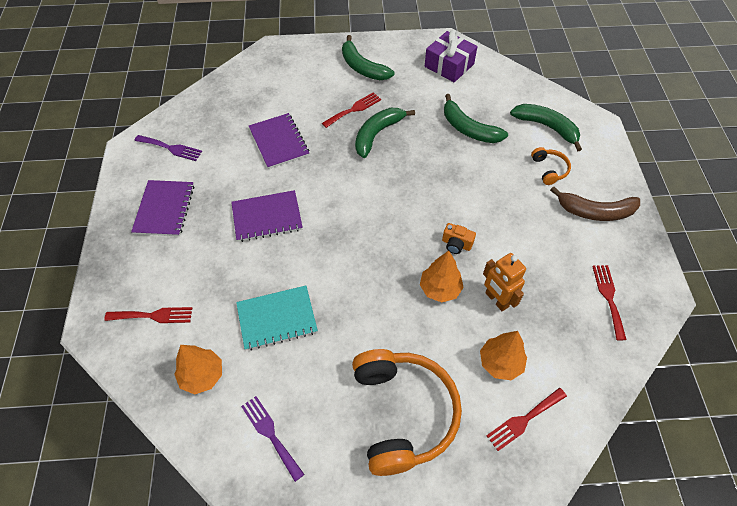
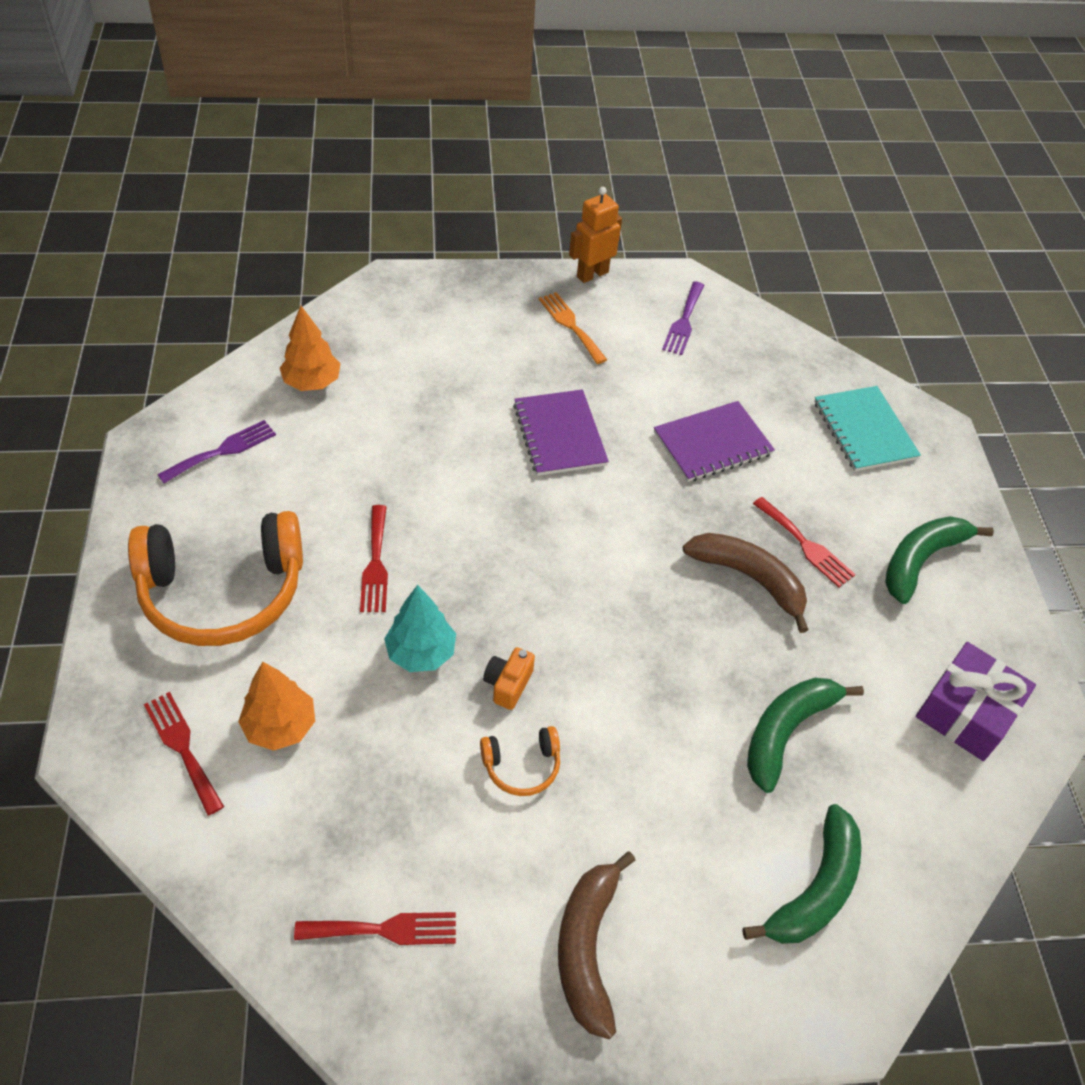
camera: 85 degrees right, 5 degrees down
red fork [104,307,192,323] -> red fork moved to [360,505,388,612]
purple notebook [131,180,194,236] -> orange fork [539,292,607,364]
turquoise notebook [236,286,318,351] -> turquoise notebook moved to [814,386,921,471]
green banana [355,108,415,158] -> brown banana [683,533,809,633]
orange tree [420,251,464,303] -> turquoise tree [384,585,456,672]
orange robot [483,253,526,311] -> orange robot moved to [569,187,622,283]
orange headphones [531,147,571,185] -> orange headphones moved to [480,726,560,796]

